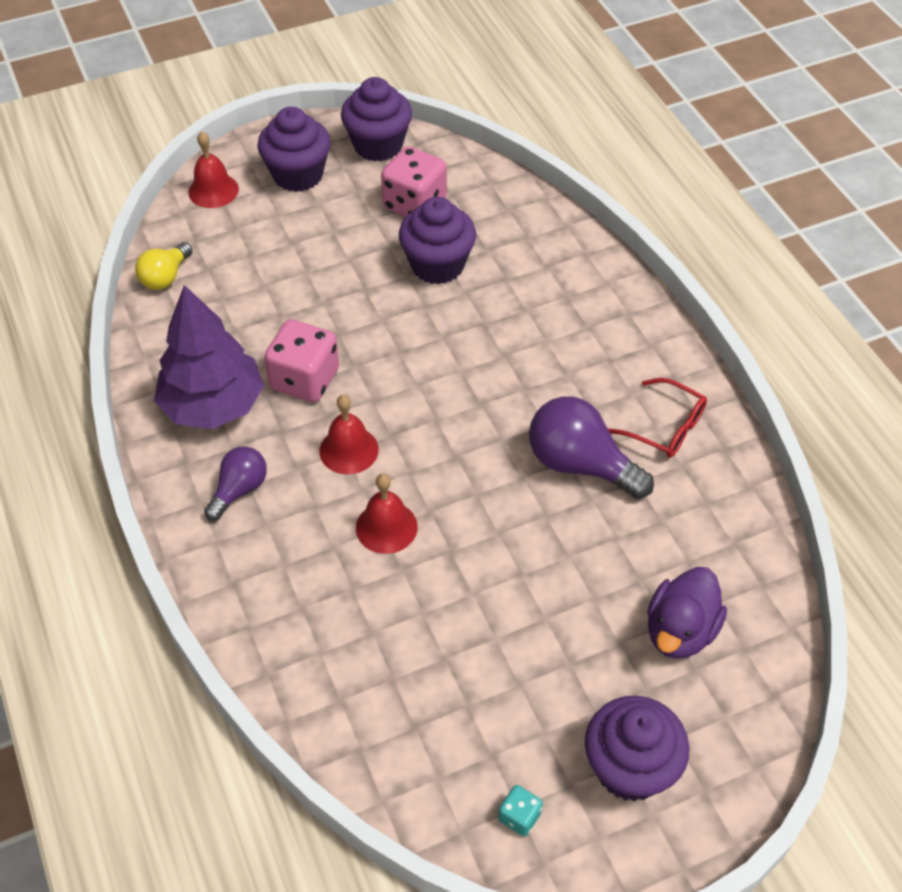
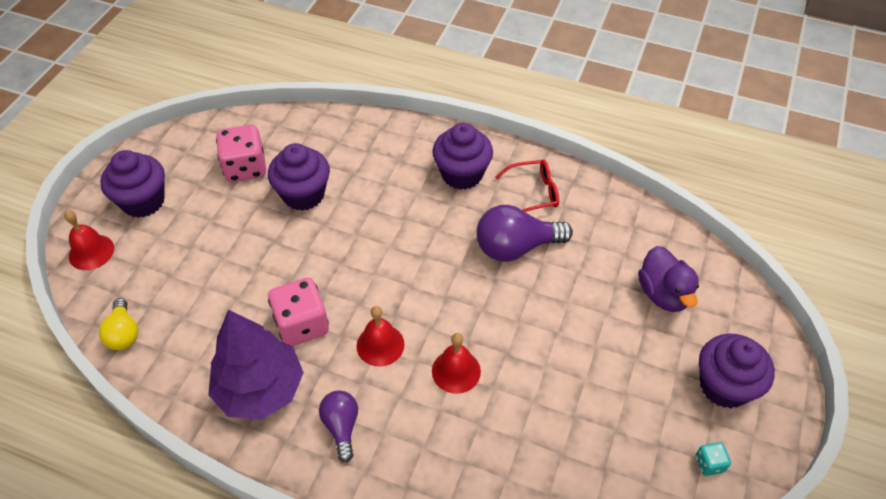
camera: 45 degrees left, 0 degrees up
purple cupcake [341,77,412,161] -> purple cupcake moved to [432,123,493,190]

